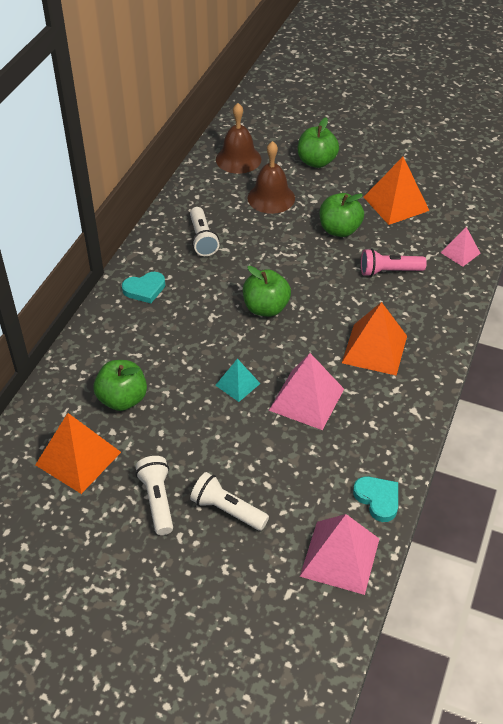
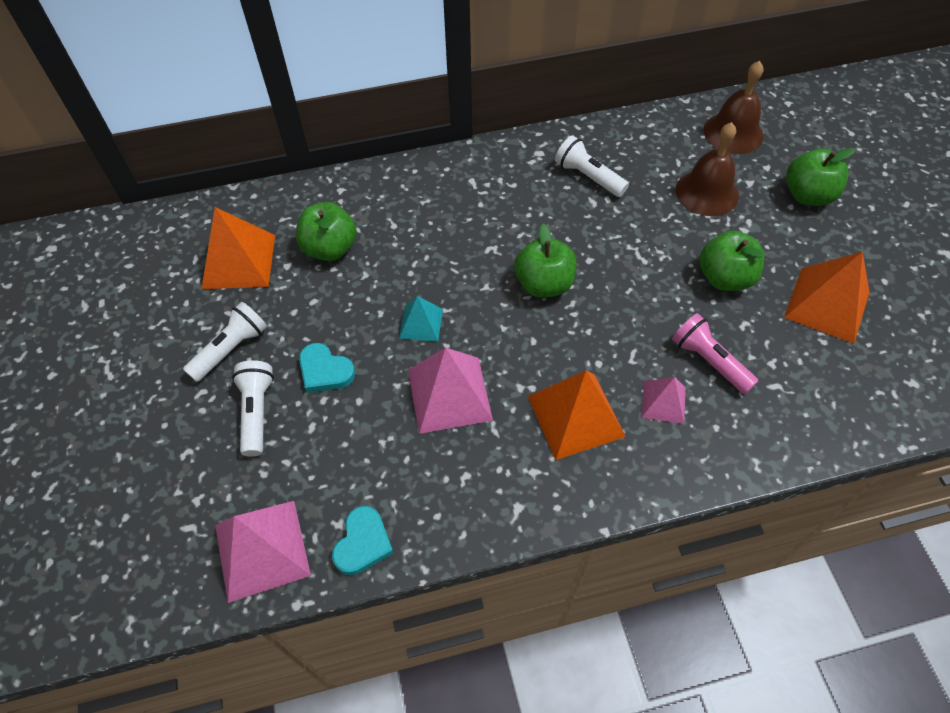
camera: 55 degrees right, 10 degrees up
turquoise heart [122,272,165,303] -> turquoise heart moved to [299,343,355,393]
white flashlight [190,207,219,256] -> white flashlight turned 90 degrees clockwise [555,135,629,197]
pink pyramid [441,227,481,267] -> pink pyramid moved to [641,377,686,424]

